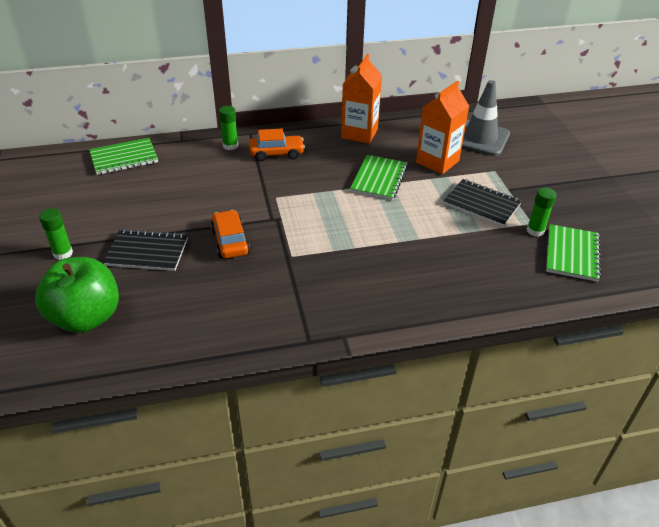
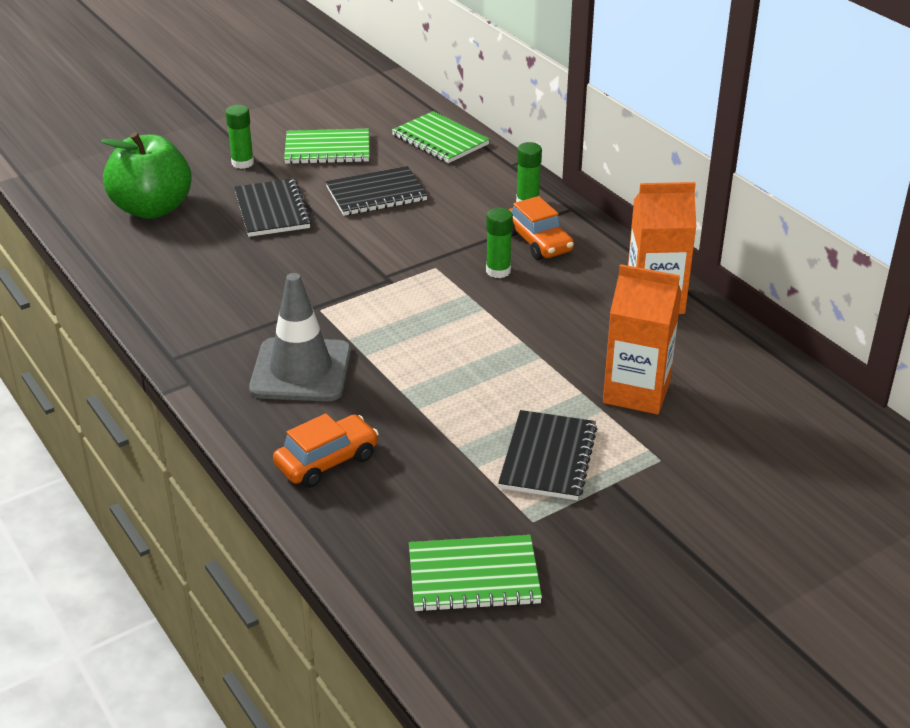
camera: 70 degrees right, 5 degrees down
orange car [211,210,250,258] -> orange car moved to [273,413,379,488]
green notebook [350,155,408,200] -> green notebook moved to [284,129,369,164]
grey traffic cone [462,80,510,156] -> grey traffic cone moved to [249,273,351,401]
green glue stick [526,187,557,237] -> green glue stick moved to [486,208,513,278]
none -> black notebook [326,166,428,216]

